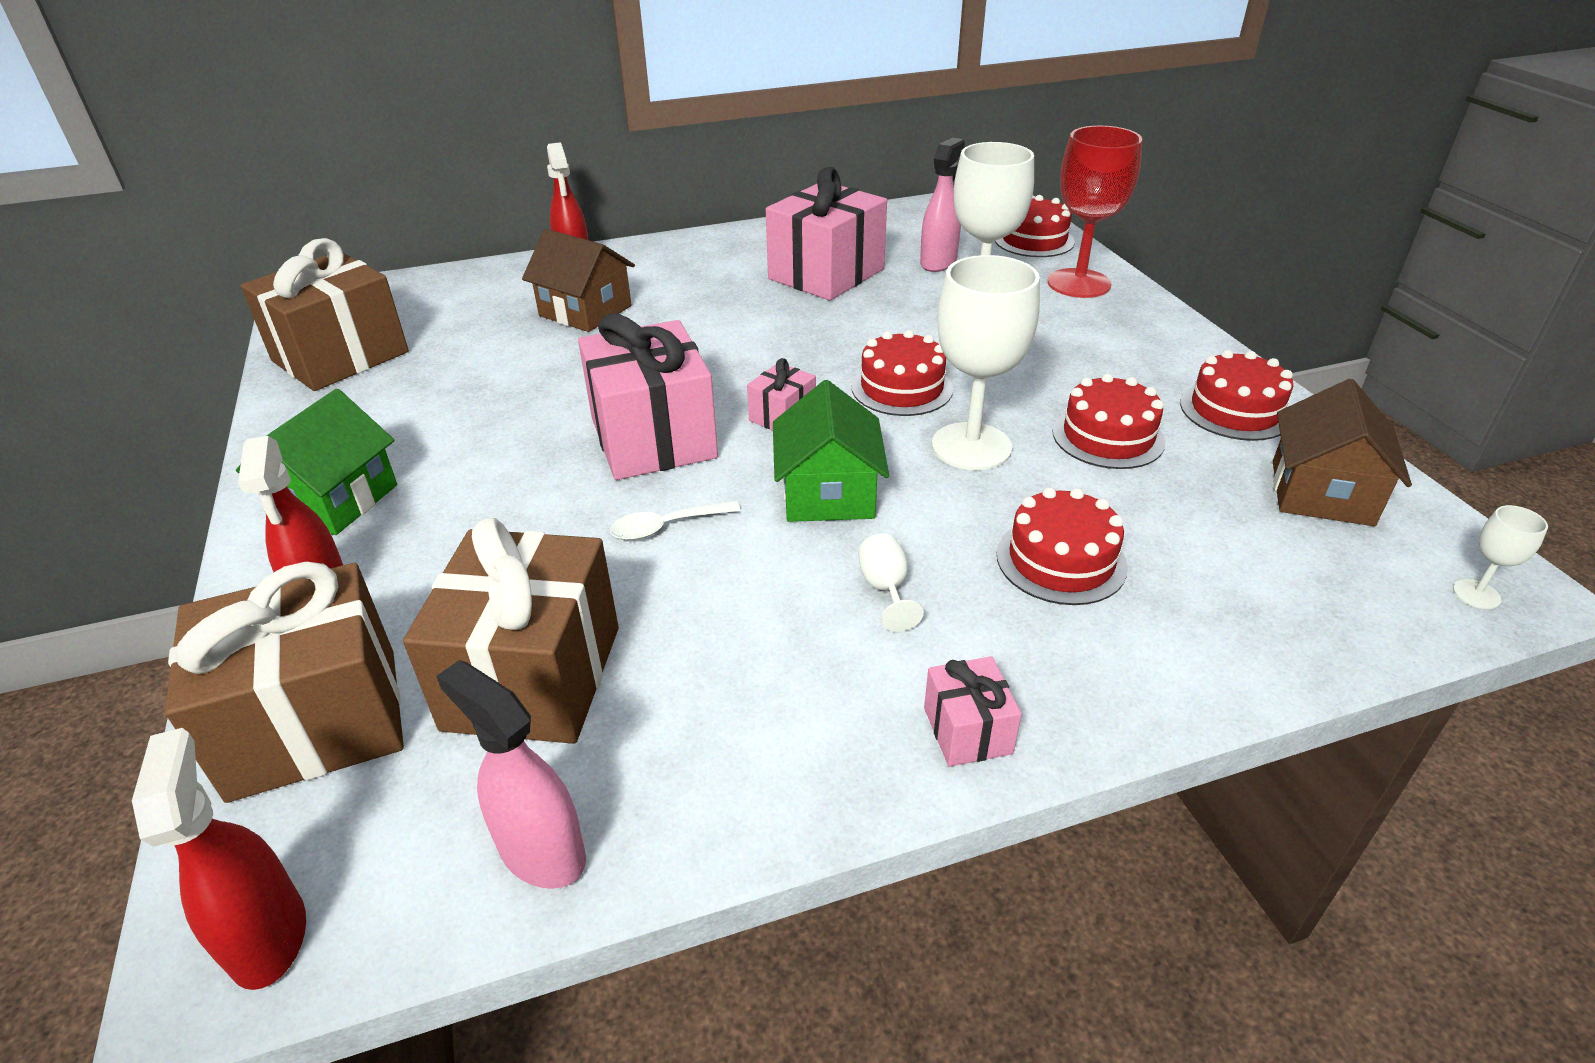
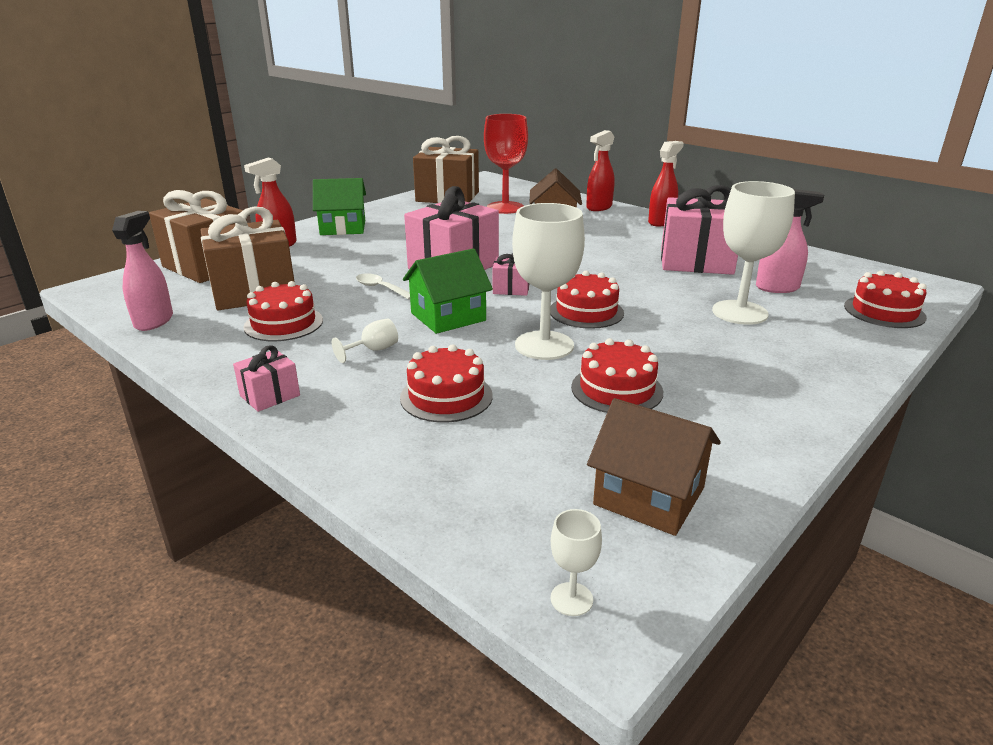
camera: 60 degrees right, 10 degrees down
red spray bottle [132,728,306,990] -> red spray bottle moved to [648,141,684,227]
red goblet [1048,126,1142,298] -> red goblet moved to [484,114,528,214]
red cake [1180,350,1293,441] -> red cake moved to [243,281,323,341]
brown house [1273,379,1412,526] -> brown house turned 45 degrees clockwise [587,398,721,536]

